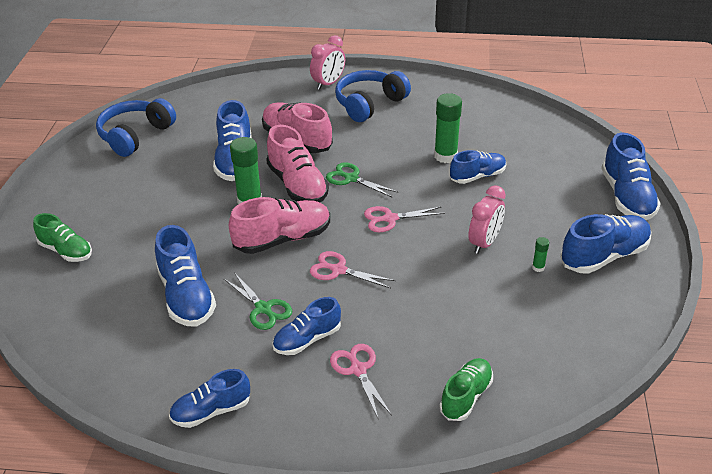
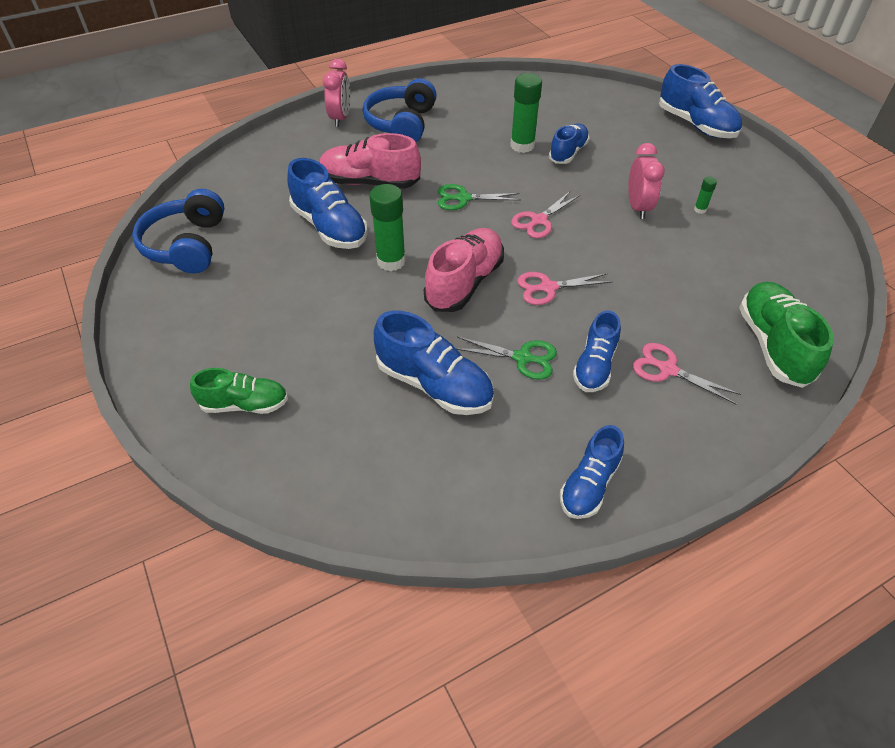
camera: 35 degrees left, 10 degrees up
pink shoe [266,125,329,202] -> none
green shoe [440,358,493,421] -> green shoe [739,282,834,388], size x1.53
blue shoe [560,214,651,274] -> none

